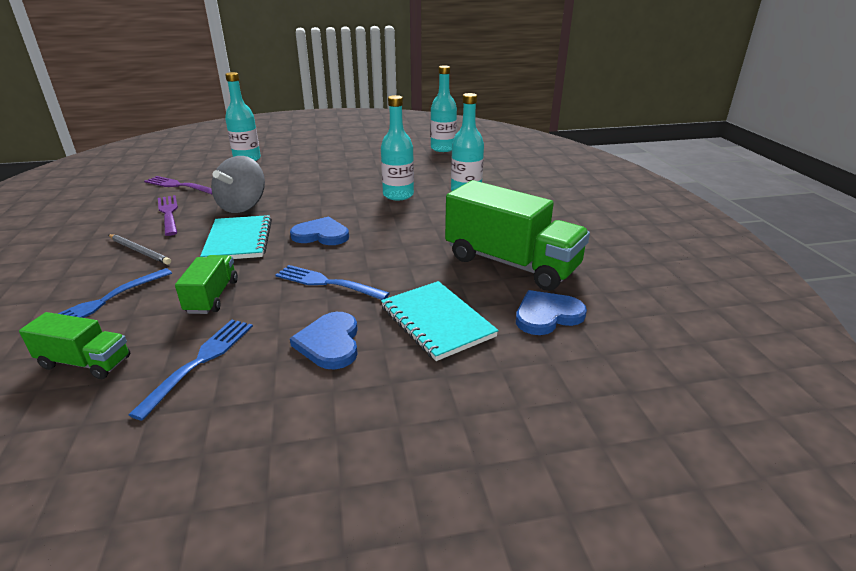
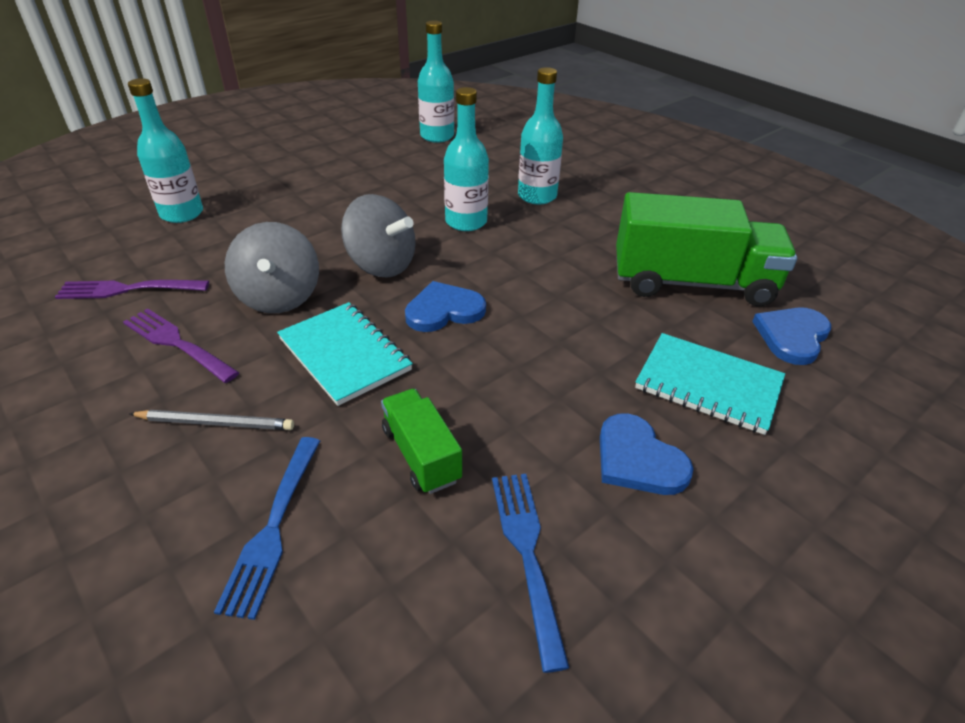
camera: 30 degrees left, 10 degrees up
green truck [19,312,130,379] -> none
blue fork [276,265,390,300] -> none
none -> grey spinning top [341,194,416,278]

